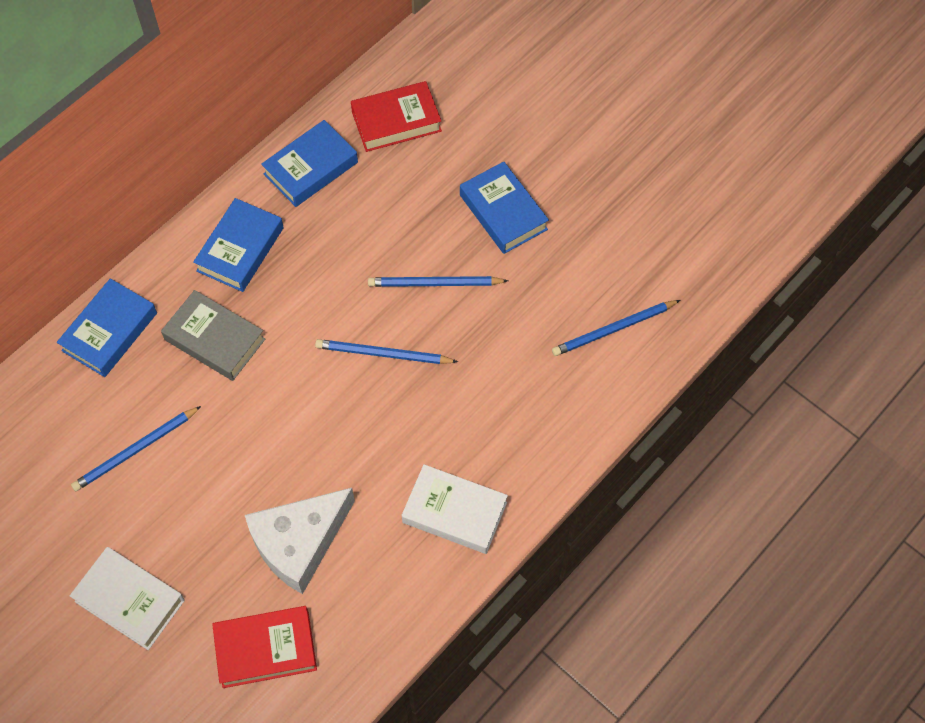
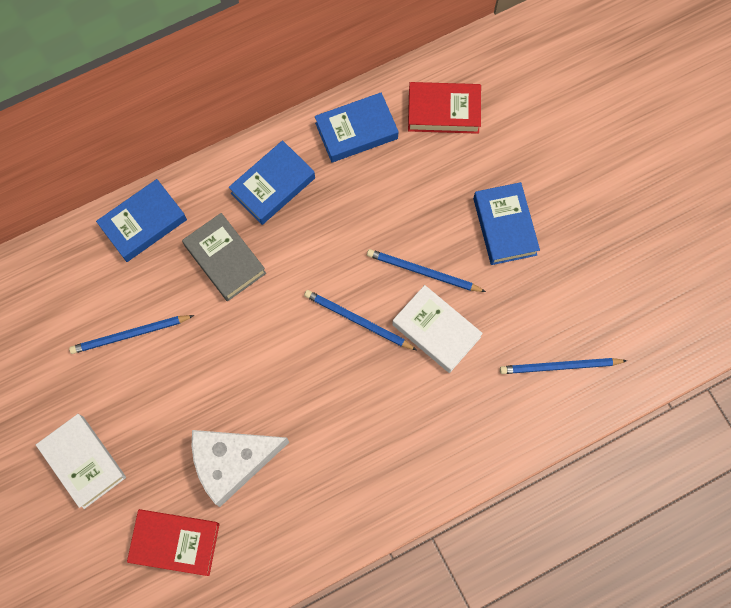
camera: 20 degrees right, 10 degrees up
white book [402,464,508,554] -> white book moved to [392,285,483,373]

